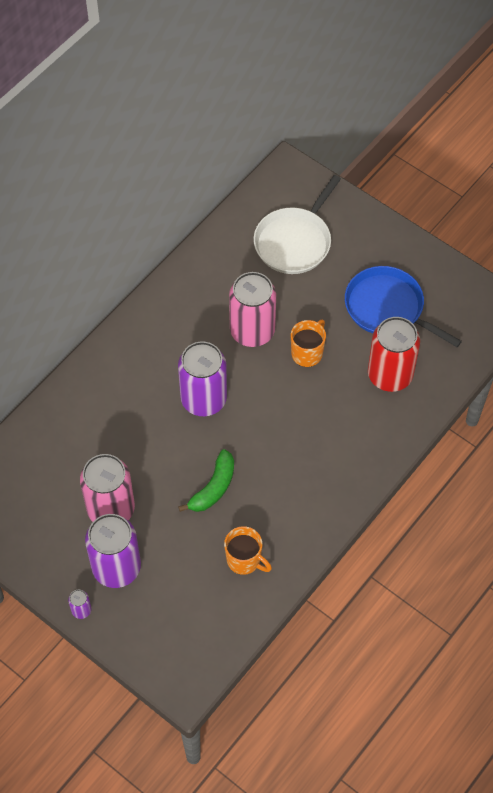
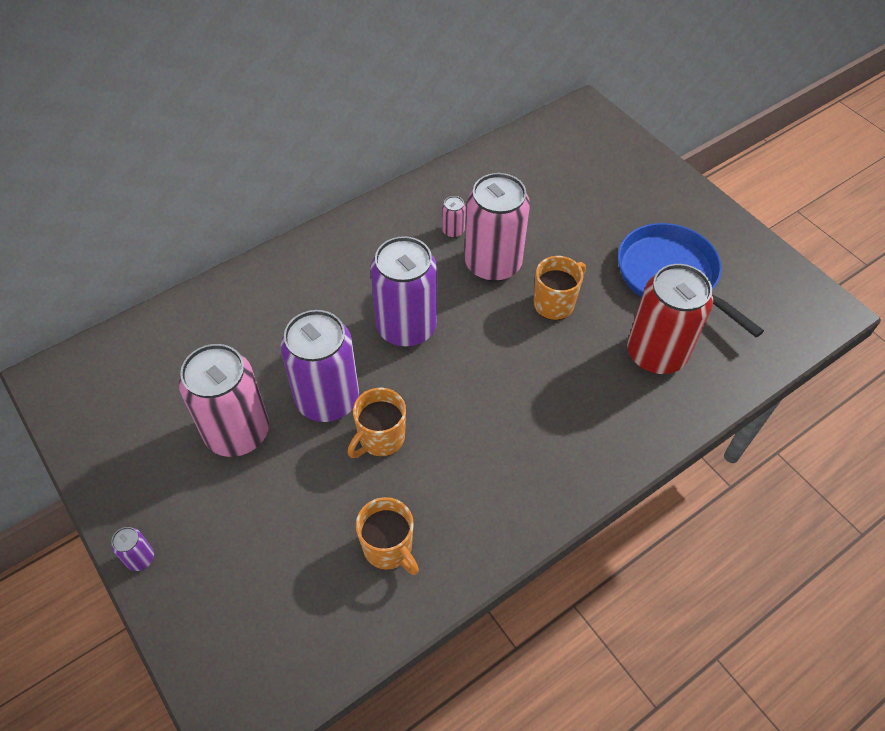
camera: 15 degrees right, 5 degrees down
purple can [85,514,141,588] -> purple can moved to [281,310,359,422]
green banana [178,449,234,512] -> orange mug [348,388,406,458]
white pan [254,175,341,274] -> none
none -> pink can [442,196,466,238]

